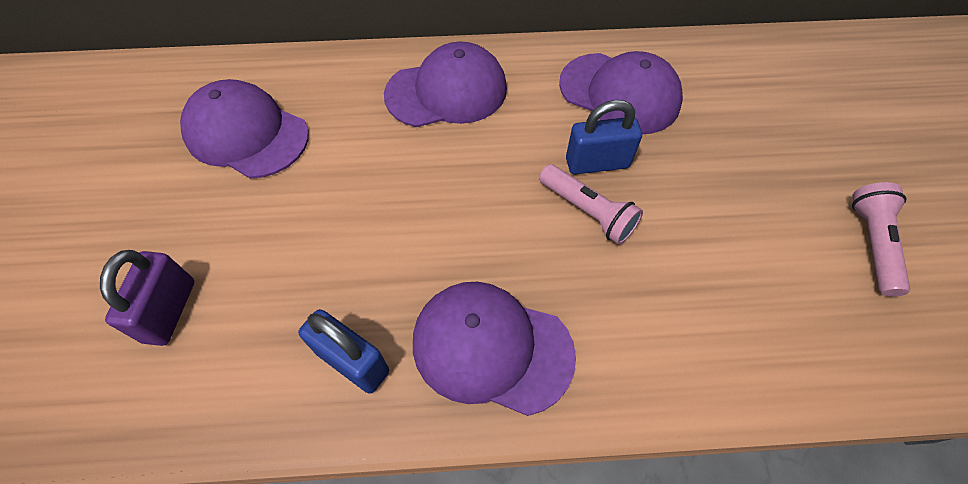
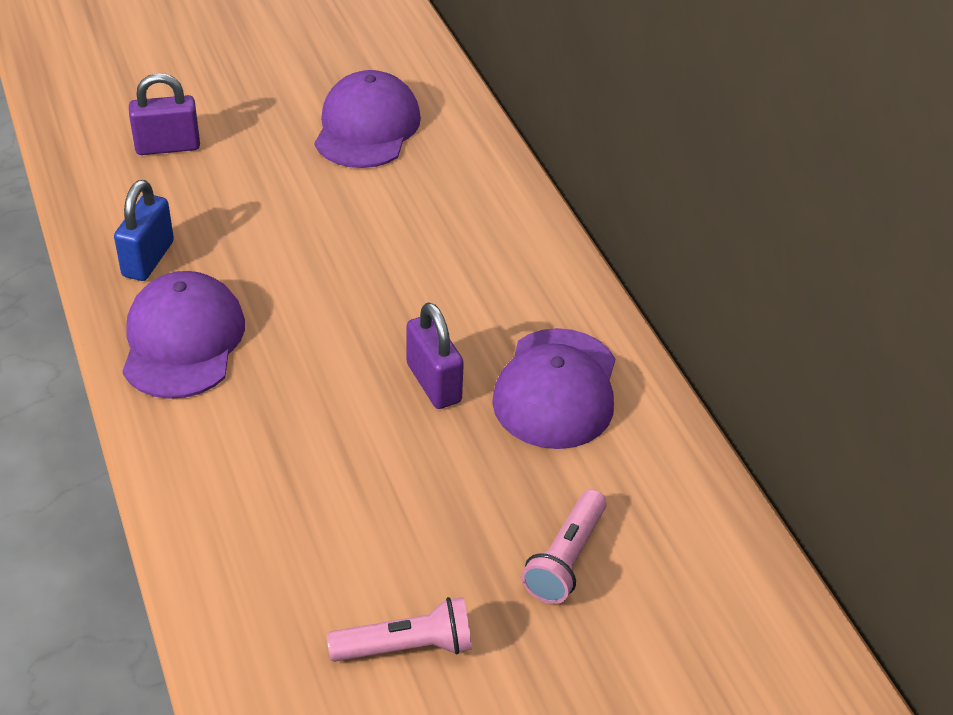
camera: 70 degrees right, 15 degrees down
purple cap [384,42,507,127] -> none
pink flashlight [539,164,643,245] -> pink flashlight moved to [521,489,607,604]
blue padlock [566,100,642,174] -> purple padlock [407,302,464,409]

